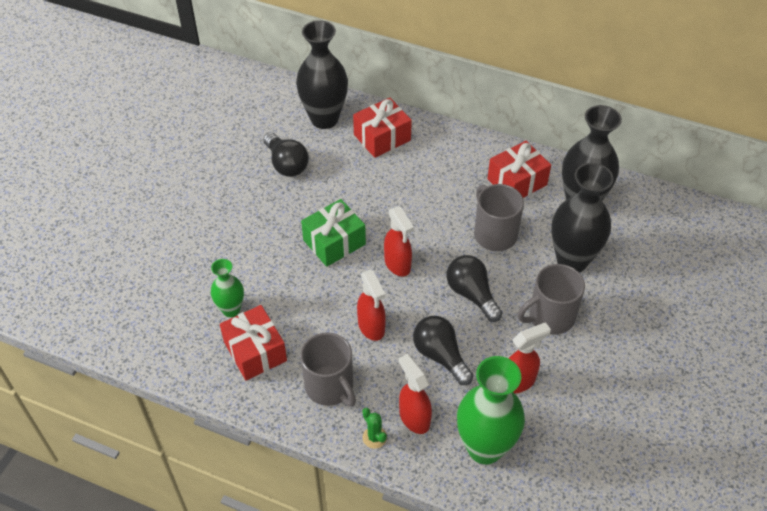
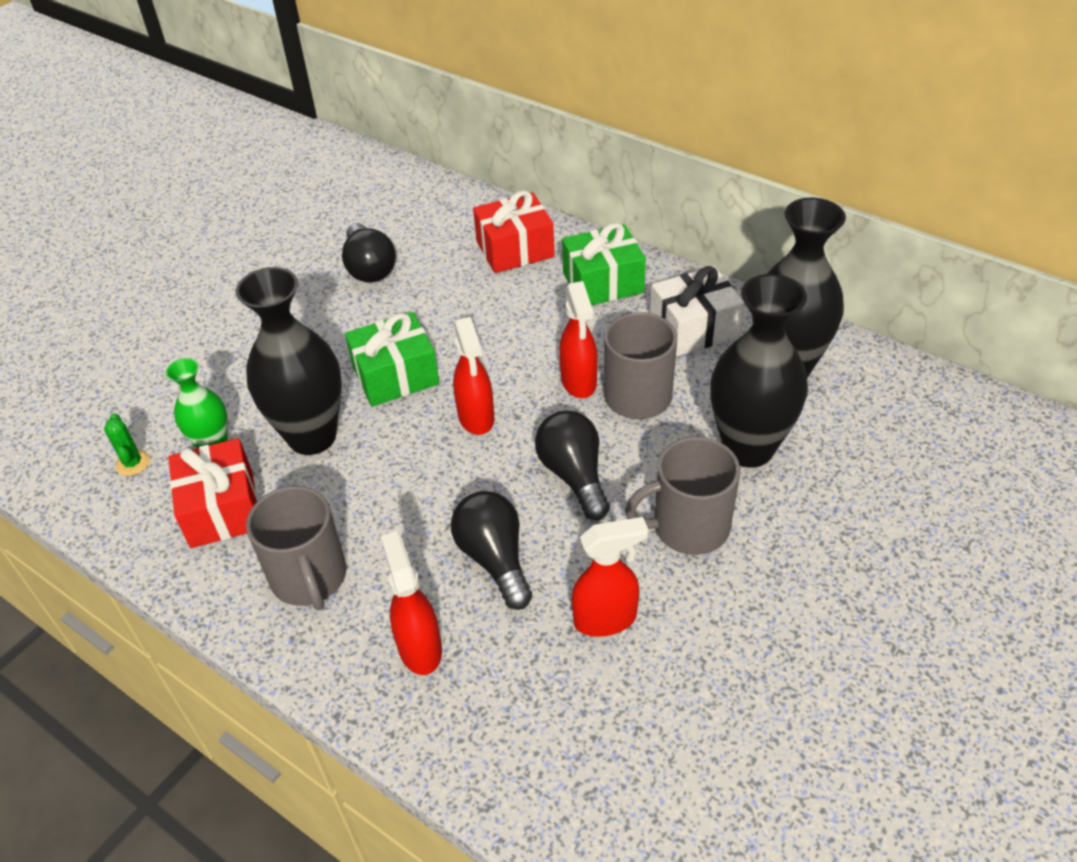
camera: 15 degrees right, 5 degrees down
black vase [296,20,348,129] -> black vase moved to [235,267,342,455]
red spray bottle [357,270,386,341] -> red spray bottle moved to [559,281,598,398]
green cactus [362,408,387,449] -> green cactus moved to [104,413,150,476]
green vase [457,356,525,464] -> none
red gift [487,141,551,198] -> white gift [650,266,744,356]
none -> green gift [562,223,646,305]

